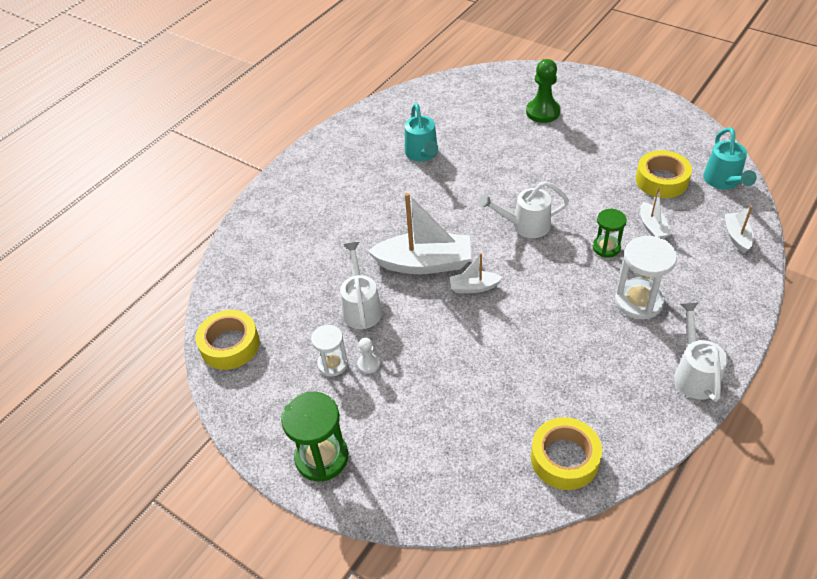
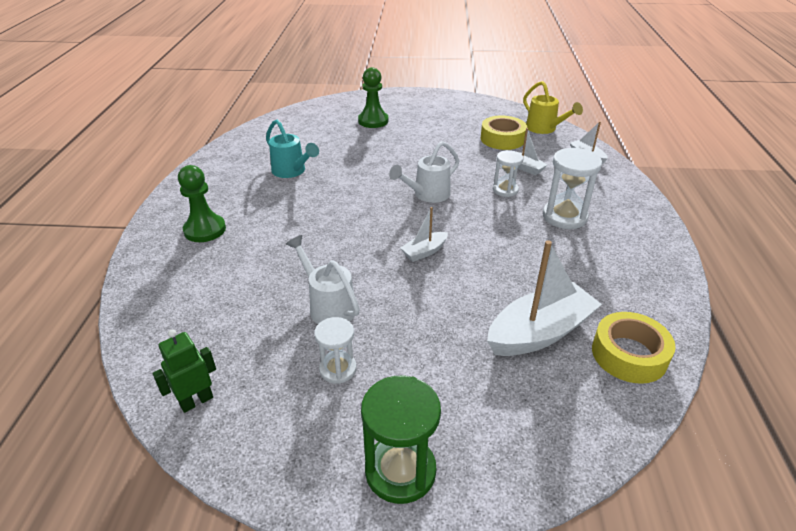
camera: 35 degrees left, 10 degrees down
yellow tape [196,310,260,370] -> green robot [153,329,216,413]
white pawn [357,338,380,374] -> none
white boat [368,193,471,274] -> white boat moved to [487,240,602,356]
green hourglass [593,209,627,257] -> white hourglass [493,150,524,197]
white watering can [674,302,727,402] -> none
turquoise watering can [703,127,757,189] -> yellow watering can [523,81,583,134]
none -> green pawn [178,165,226,242]

